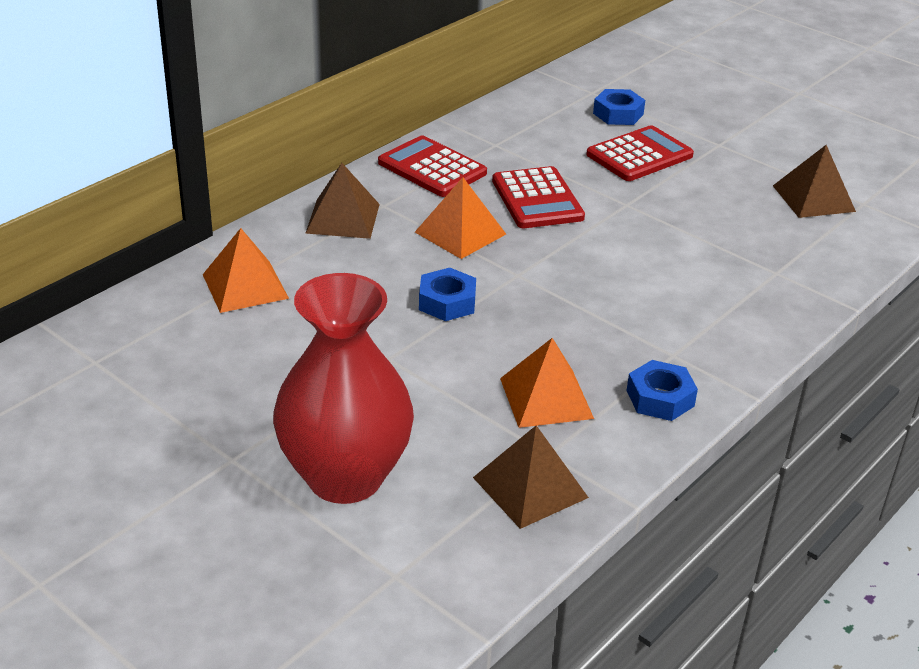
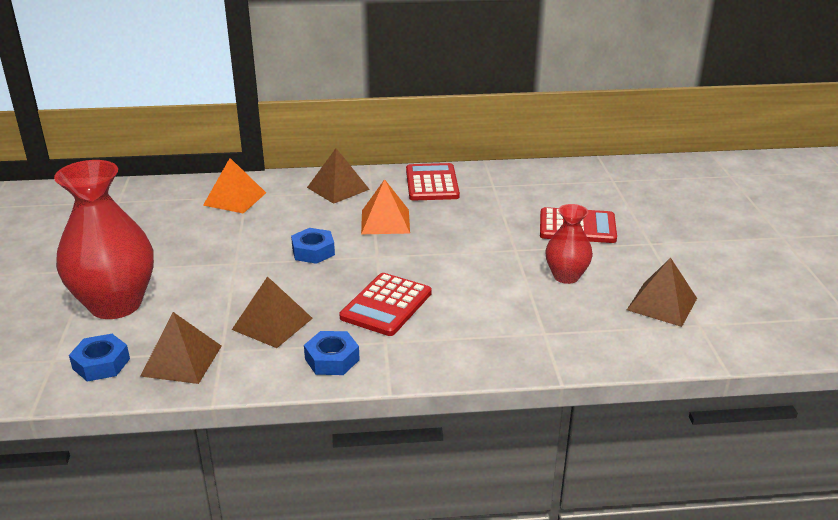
camera: 45 degrees right, 5 degrees down
red calculator [492,166,585,228] -> red calculator moved to [339,273,432,336]
orange pyramid [500,338,594,428] -> brown pyramid [232,276,313,348]
blue nut [593,89,645,125] -> blue nut moved to [69,334,130,382]
none -> red vase [545,204,593,284]

